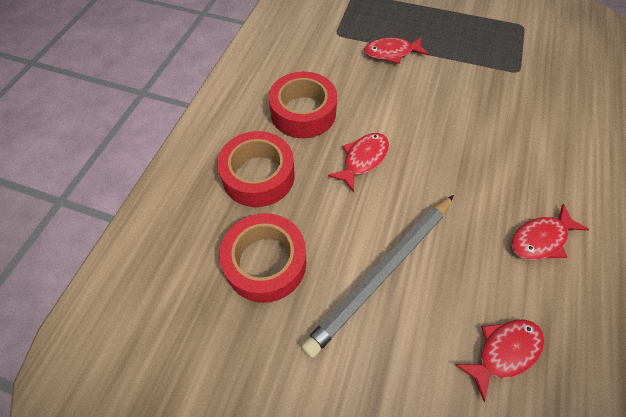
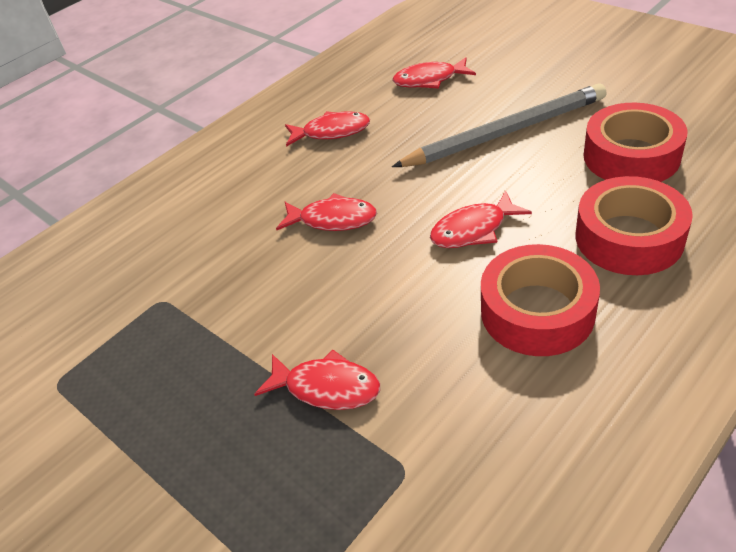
camera: 150 degrees left, 15 degrees down
none -> red fish [276,193,377,231]

